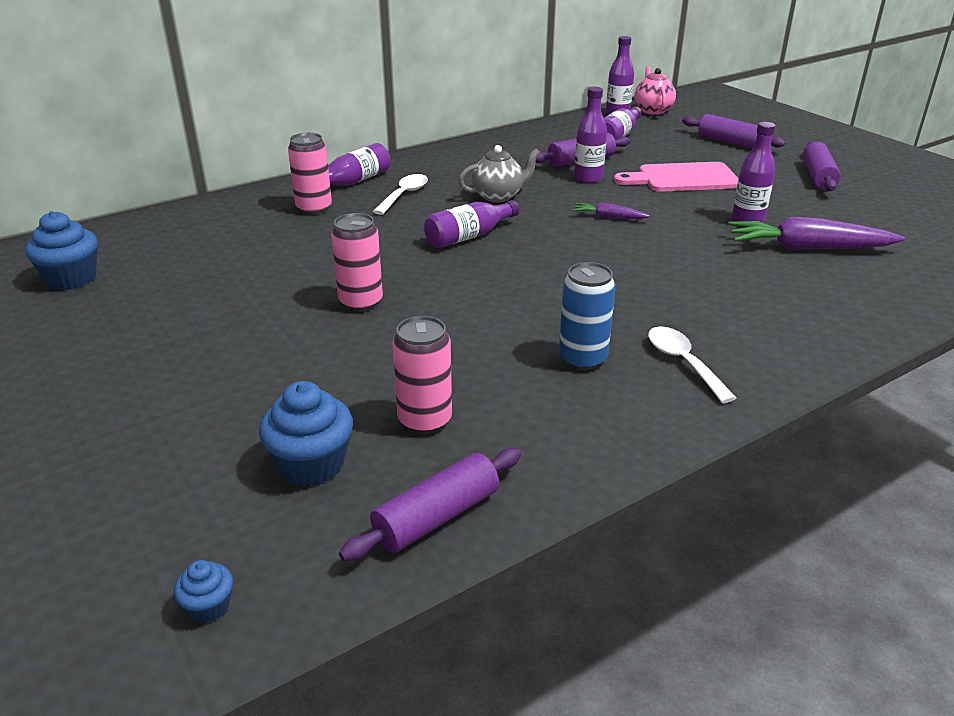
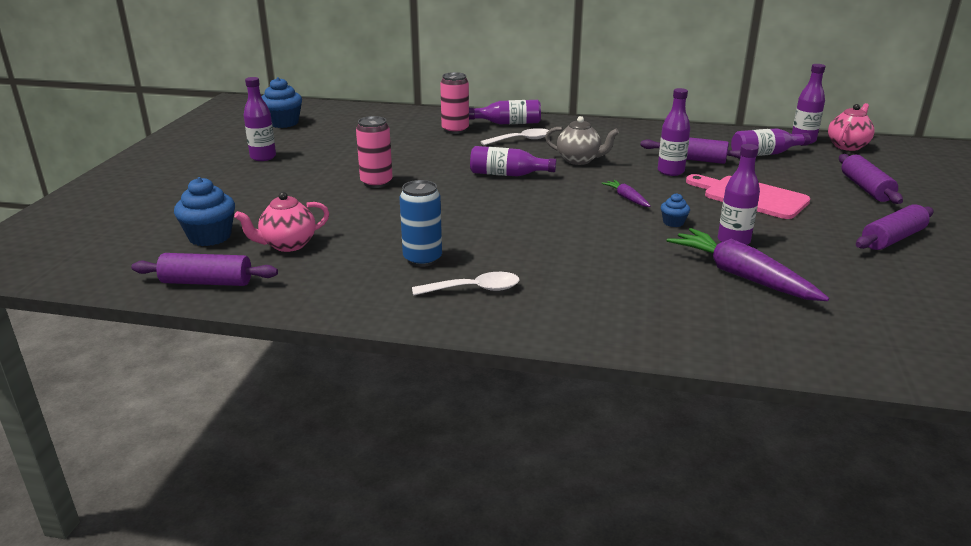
camera: 45 degrees right, 5 degrees down
blue cupcake [174,560,233,623] -> blue cupcake moved to [661,193,690,227]
pink can [393,316,452,434] -> pink teapot [234,192,329,252]
white spoon [648,326,736,403] -> white spoon turned 60 degrees clockwise [412,272,520,296]
none -> purple bottle [244,77,276,161]

